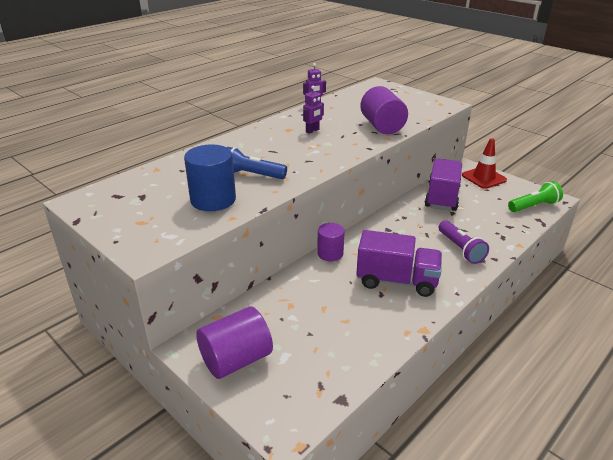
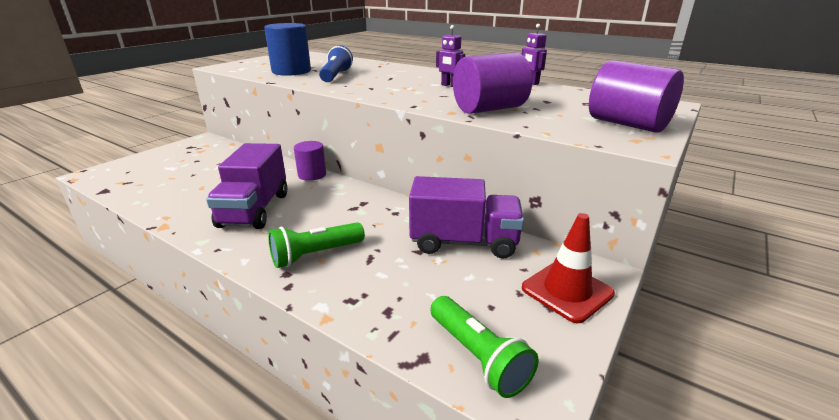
camera: 80 degrees right, 5 degrees down
purple cylinder [196,307,273,379] -> purple cylinder moved to [589,60,684,133]
purple flashlight [439,220,489,264] -> green flashlight [268,222,365,268]

